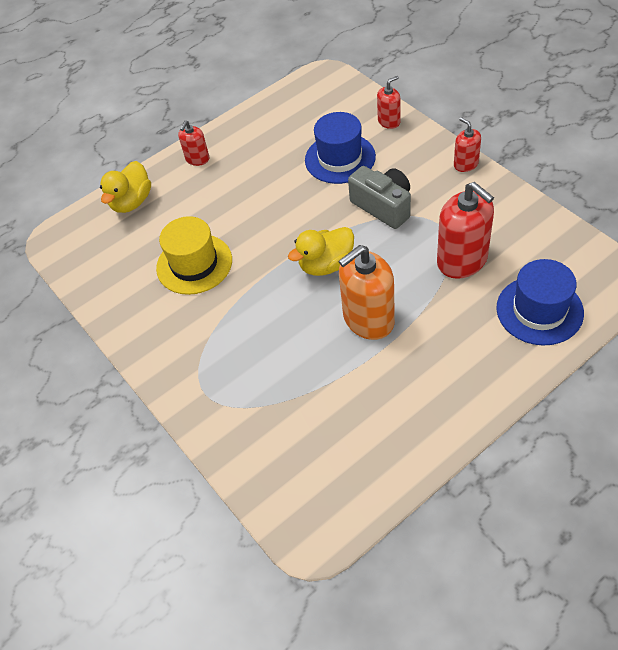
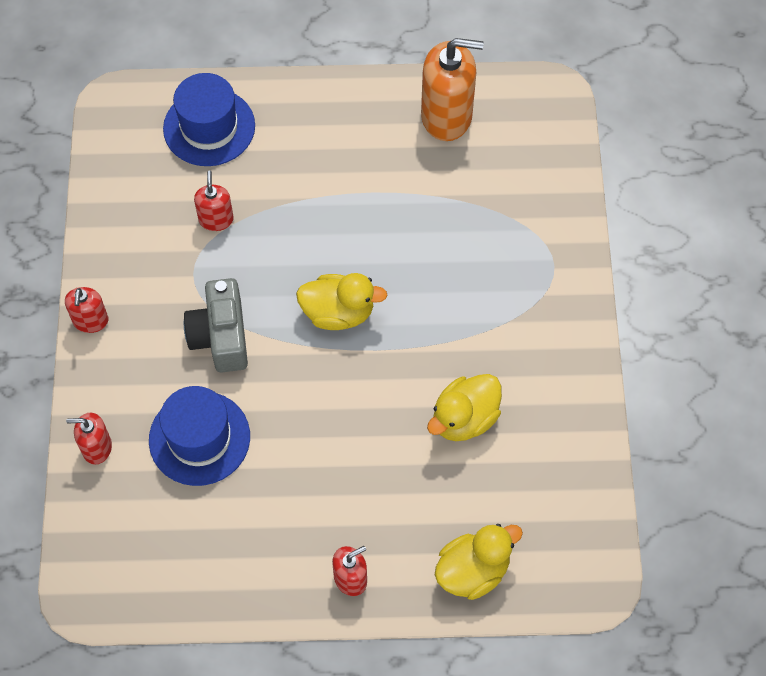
camera: 150 degrees left, 10 degrees up
yellow hat [156,216,232,295] -> yellow duck [427,374,502,441]
orange soap dispenser [339,245,395,340] -> orange soap dispenser moved to [421,38,484,141]
red soap dispenser [437,182,494,279] -> red soap dispenser [194,170,234,231], size x0.53

